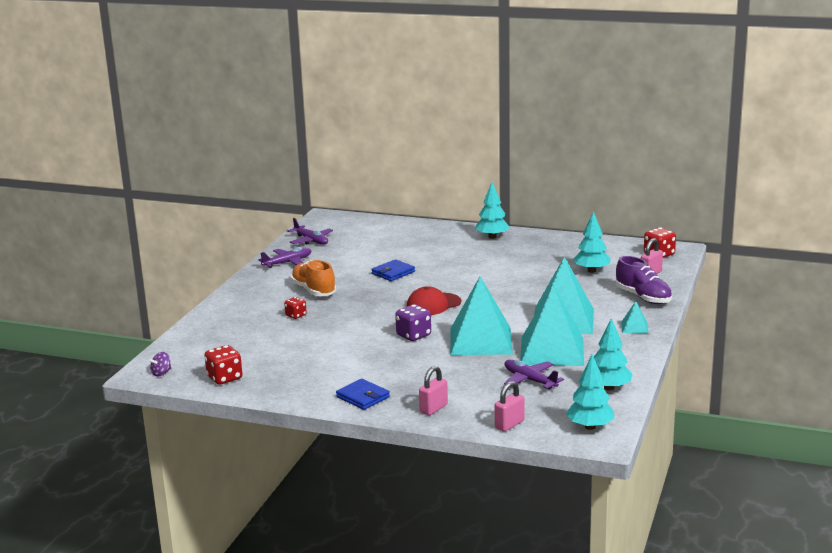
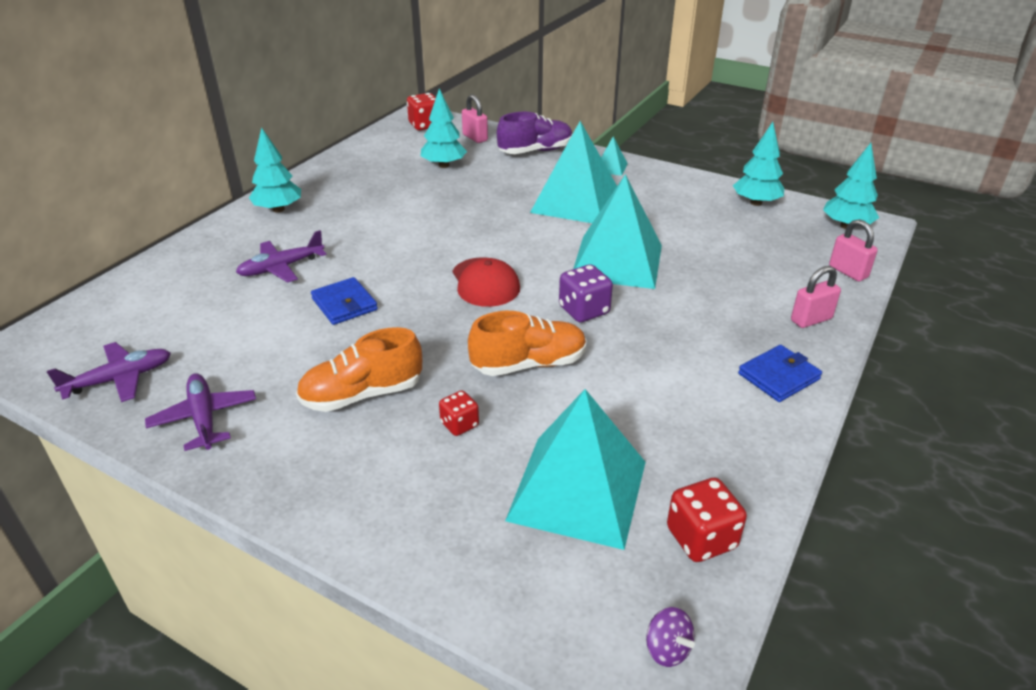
camera: 80 degrees left, 15 degrees up
pink padlock [419,366,448,415] -> pink padlock turned 75 degrees counterclockwise [791,266,841,328]
purple plane [504,360,564,389] -> purple plane moved to [236,230,327,283]
turquoise pyramid [520,285,584,366] -> turquoise pyramid moved to [505,389,646,550]
none -> orange shoe [468,311,587,376]

